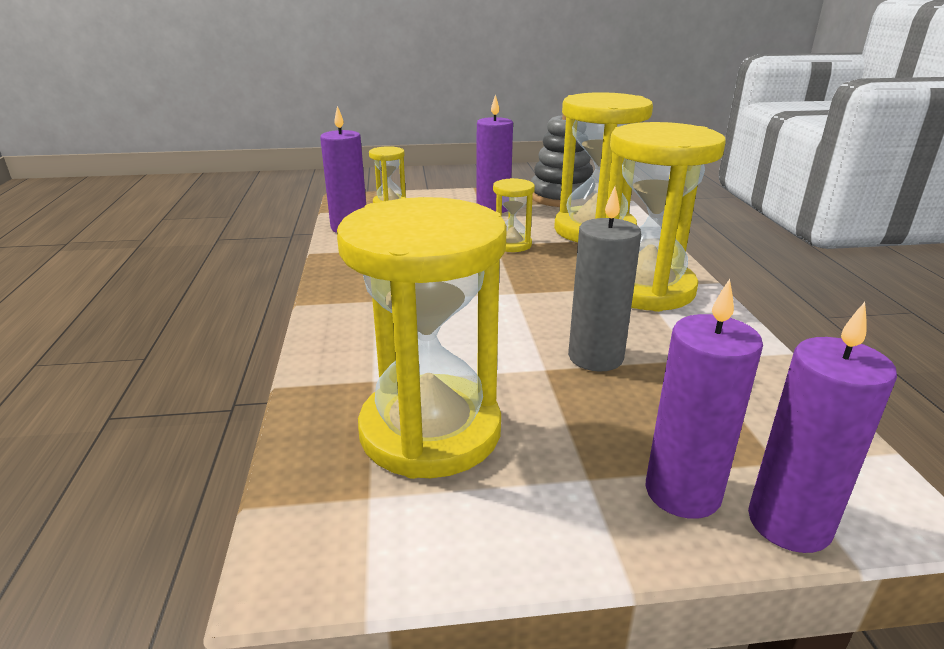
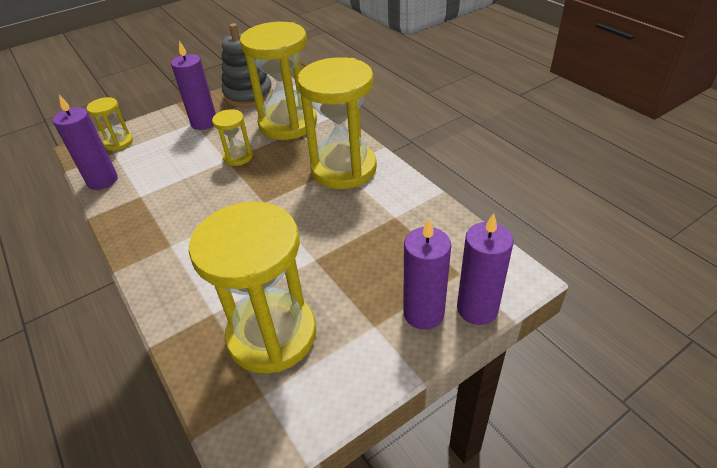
camera: 25 degrees left, 15 degrees up
grey candle [568,187,641,372] -> none

